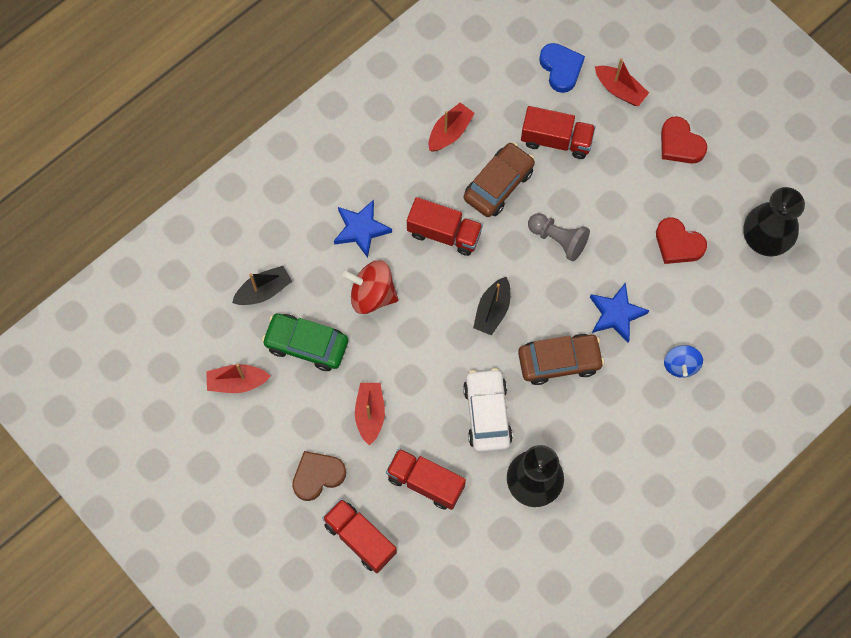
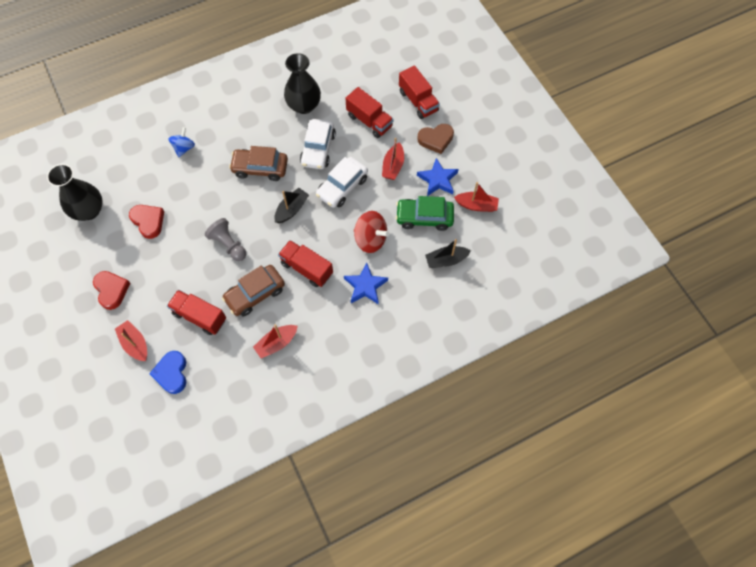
camera: 165 degrees left, 5 degrees down
green car [262,314,348,371] -> green car turned 150 degrees clockwise [396,196,454,231]
blue star [590,282,649,342] -> blue star moved to [417,158,459,196]
none -> white car [316,157,368,208]

